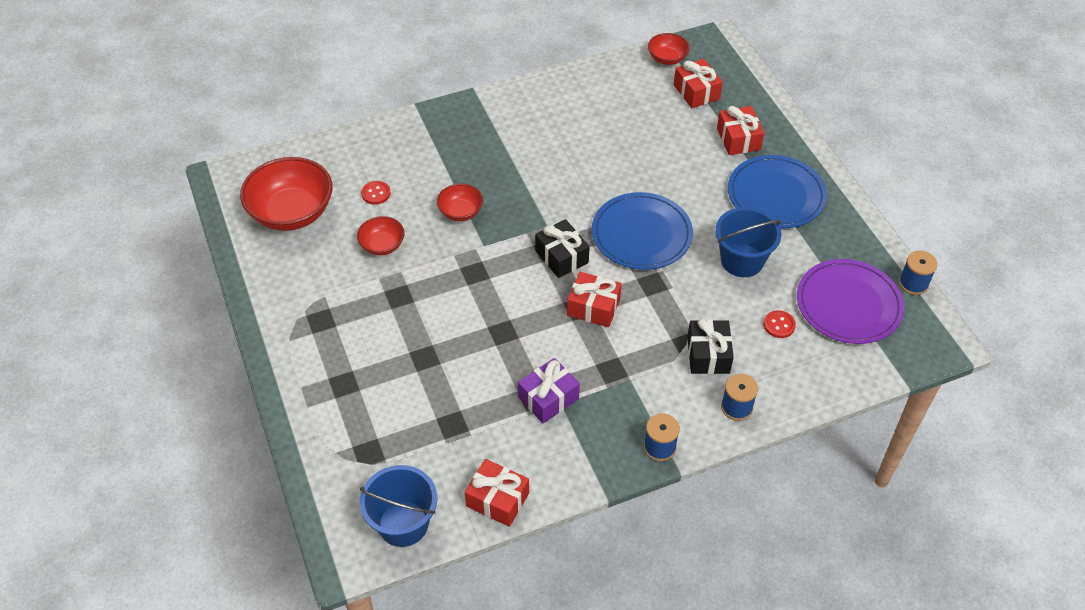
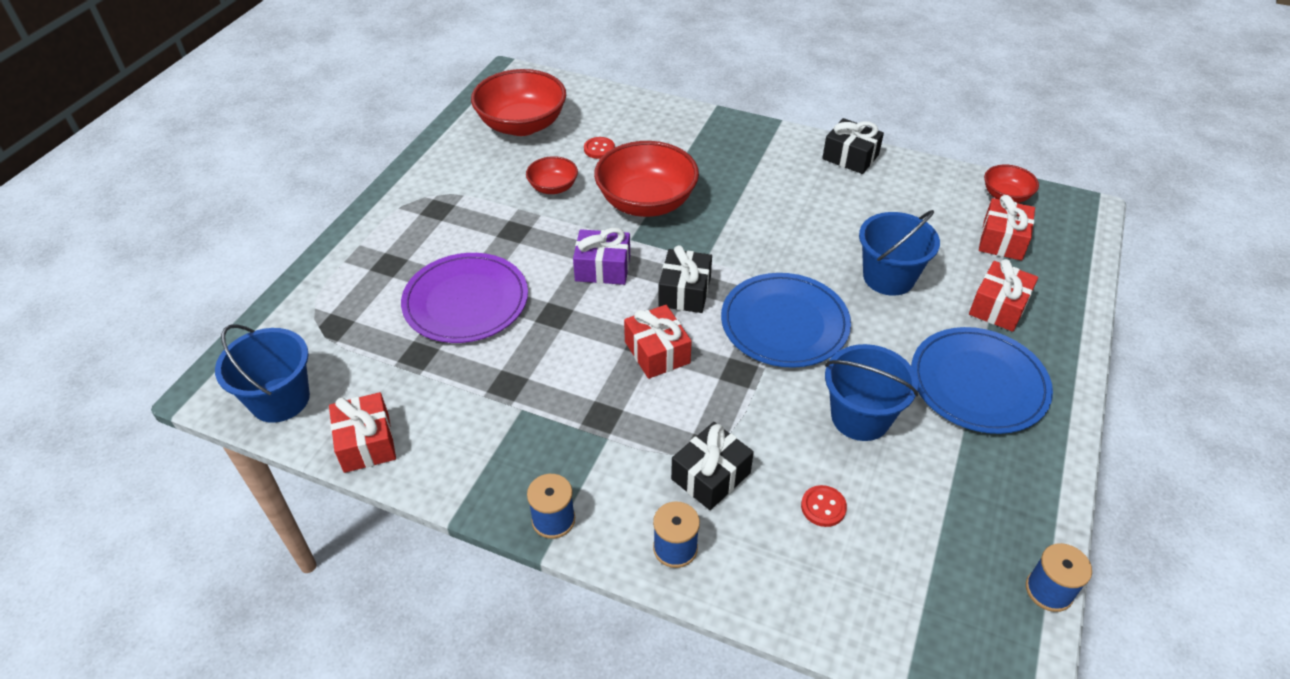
camera: 45 degrees right, 5 degrees down
red bowl [437,183,483,221] -> red bowl [594,141,699,217], size x1.94
purple gift [518,358,580,423] -> purple gift moved to [573,228,630,285]
purple plate [797,259,904,344] -> purple plate moved to [401,253,528,343]
none -> black gift [822,118,884,174]
none -> blue bucket [859,210,940,296]

